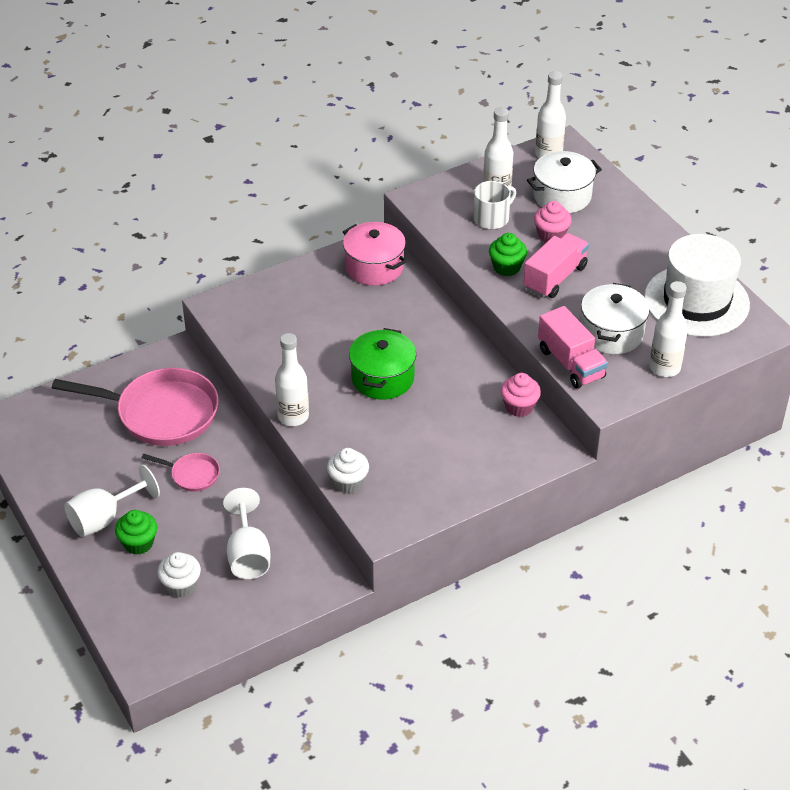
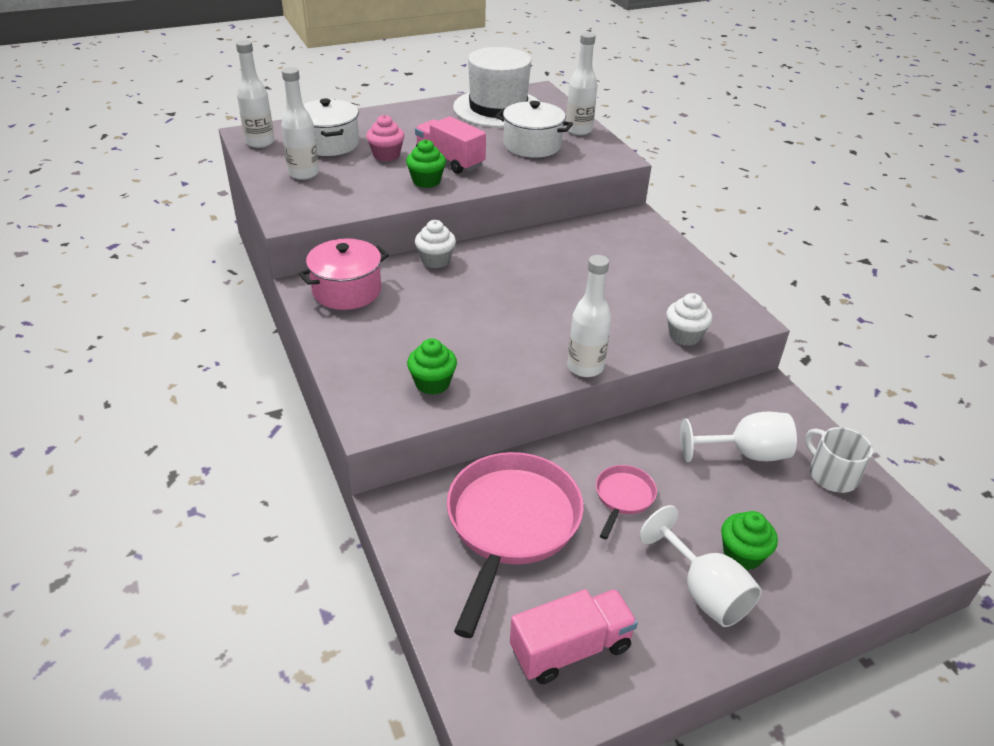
camera: 85 degrees left, 5 degrees down
white cupcake [158,552,201,598] -> white cupcake moved to [415,220,456,268]
green pot [349,328,416,400] -> none
white mug [473,181,516,229] -> white mug moved to [805,427,873,493]
pink cupcake [500,373,541,417] -> none
pink truck [538,306,608,389] -> pink truck moved to [510,589,638,684]
none -> green cupcake [407,339,457,395]

